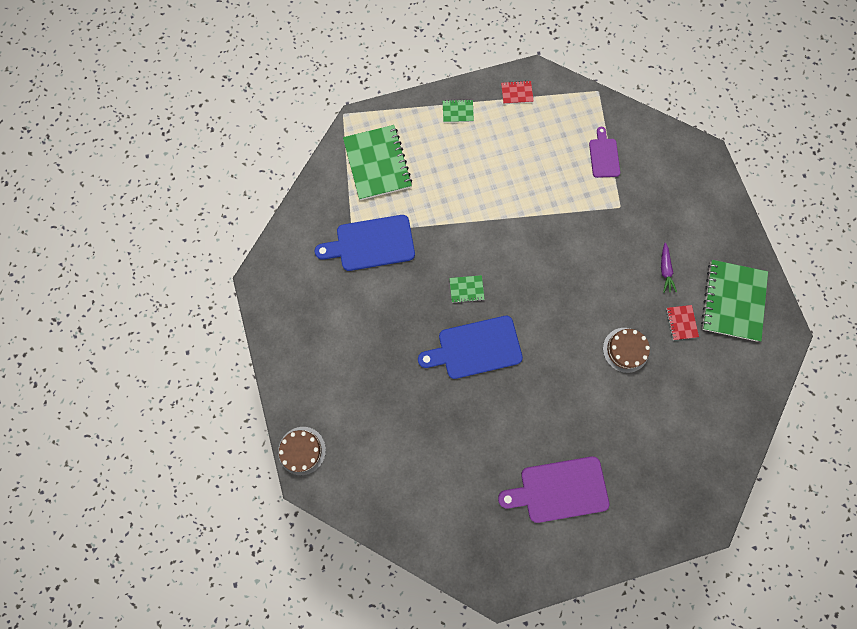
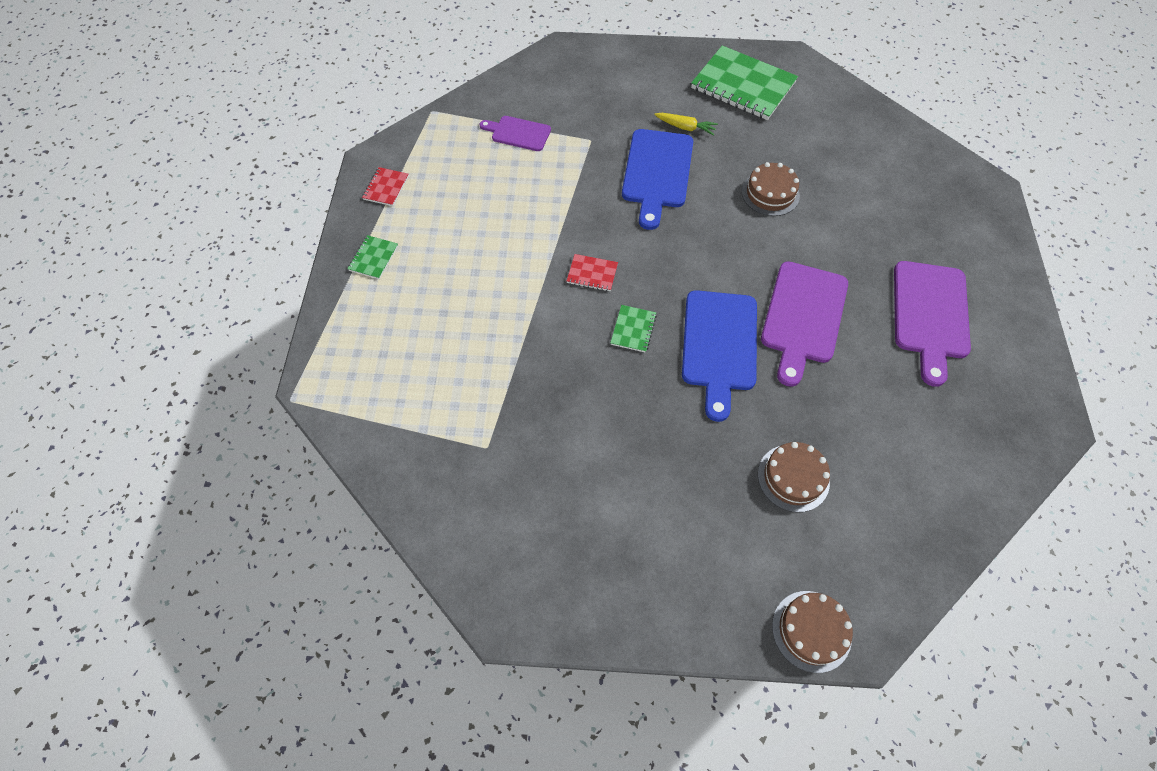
camera: 70 degrees left, 15 degrees down
blue cutting board [315,215,415,271] -> blue cutting board moved to [622,129,693,230]
green notebook [343,125,412,200] -> none
purple carrot [661,243,677,293] -> yellow carrot [654,113,718,136]
red notebook [666,305,699,340] -> red notebook moved to [567,254,618,291]
none -> brown cake [758,442,830,512]
none -> purple cutting board [761,261,848,387]

